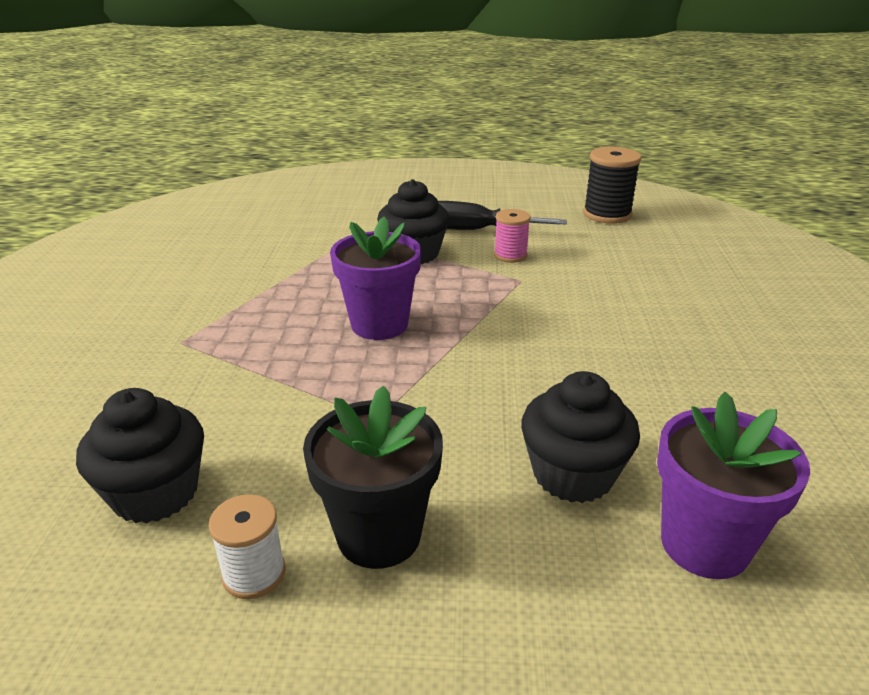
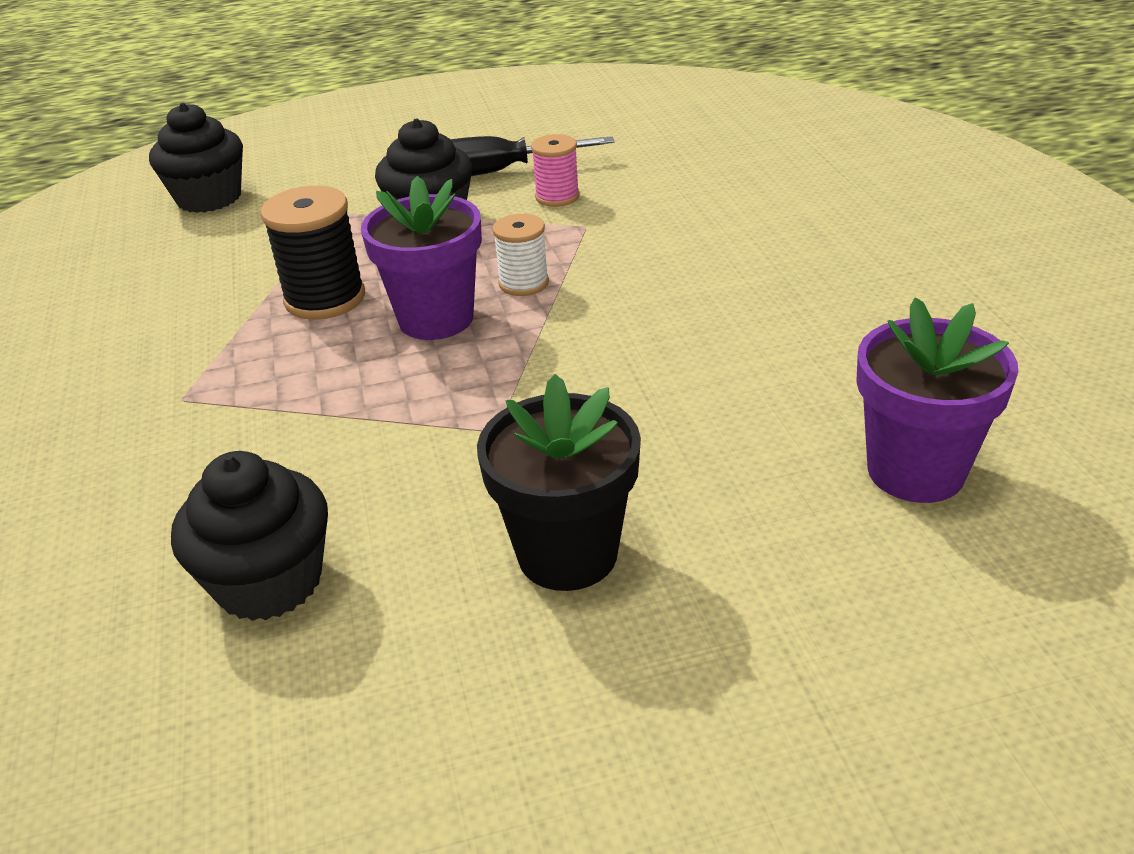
camera: 15 degrees left, 5 degrees up
white spool [209,494,286,599] -> white spool moved to [492,214,549,296]
black cupcake [521,371,640,503] -> black cupcake moved to [149,103,243,213]
black spool [583,146,642,224] -> black spool moved to [261,186,365,320]

